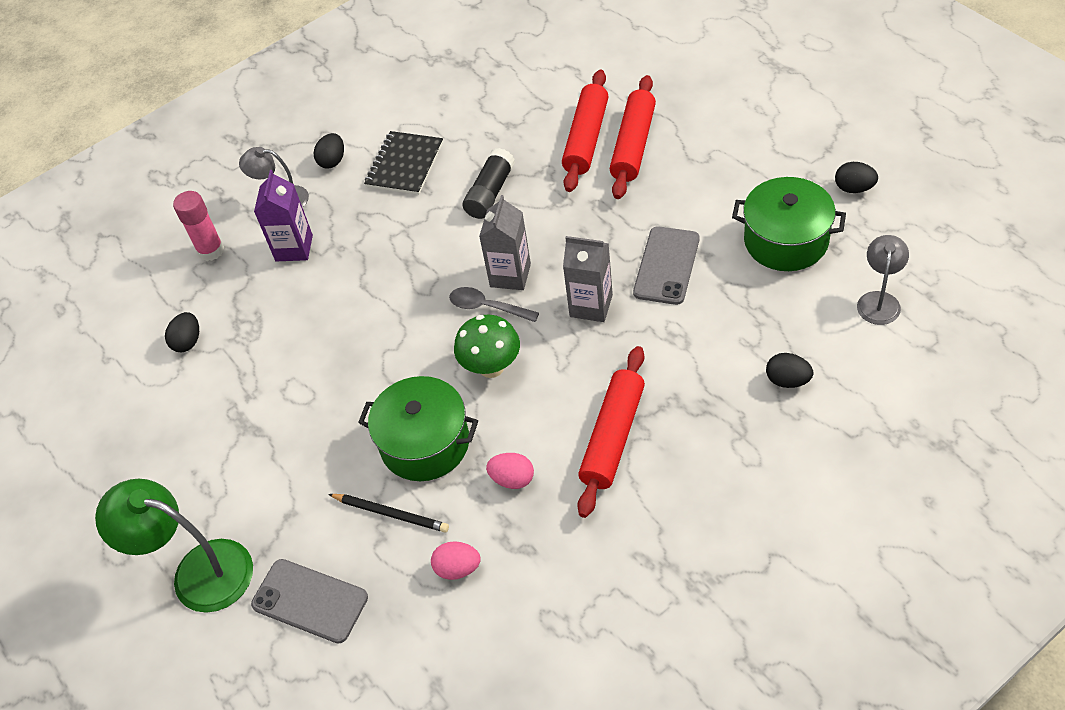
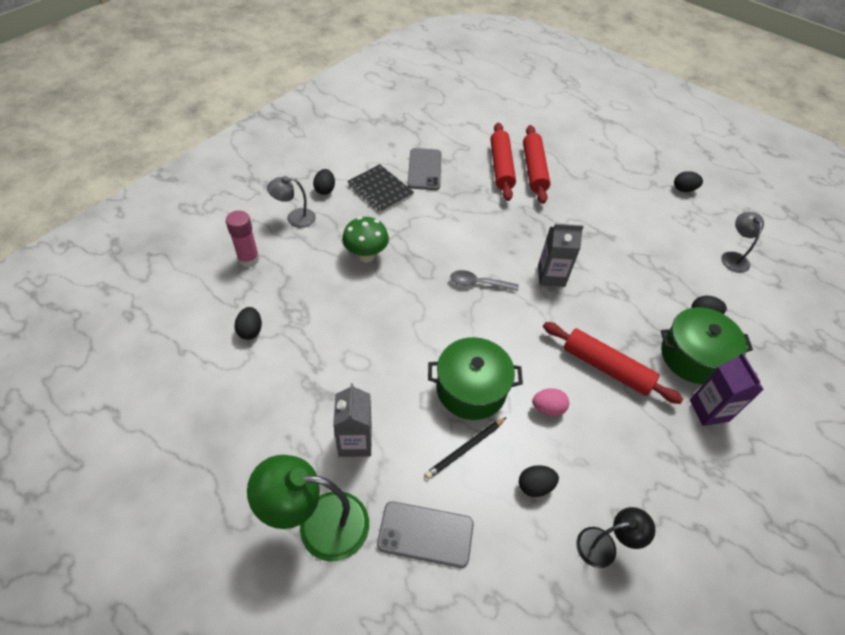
camera: 25 degrees left, 0 degrees up
purple carton [254,170,313,261] -> purple carton moved to [690,353,764,426]
black pencil [328,494,449,533] -> black pencil turned 135 degrees clockwise [425,417,507,479]
black notebook [364,131,443,195] -> black notebook turned 45 degrees counterclockwise [348,164,414,213]
pink egg [431,541,481,580] -> black egg [519,465,559,497]
green mushroom [454,315,520,378] -> green mushroom moved to [342,217,389,262]
black glue stick [462,148,515,219] -> none
grey carton [479,195,531,290] -> grey carton moved to [333,383,372,457]
red rolling pin [577,346,645,518] -> red rolling pin turned 60 degrees counterclockwise [543,322,683,404]
grey phone [633,227,699,305] -> grey phone moved to [407,148,442,190]
green pot [732,177,846,271] -> green pot moved to [661,307,753,384]
none -> black lamp [576,507,655,568]

